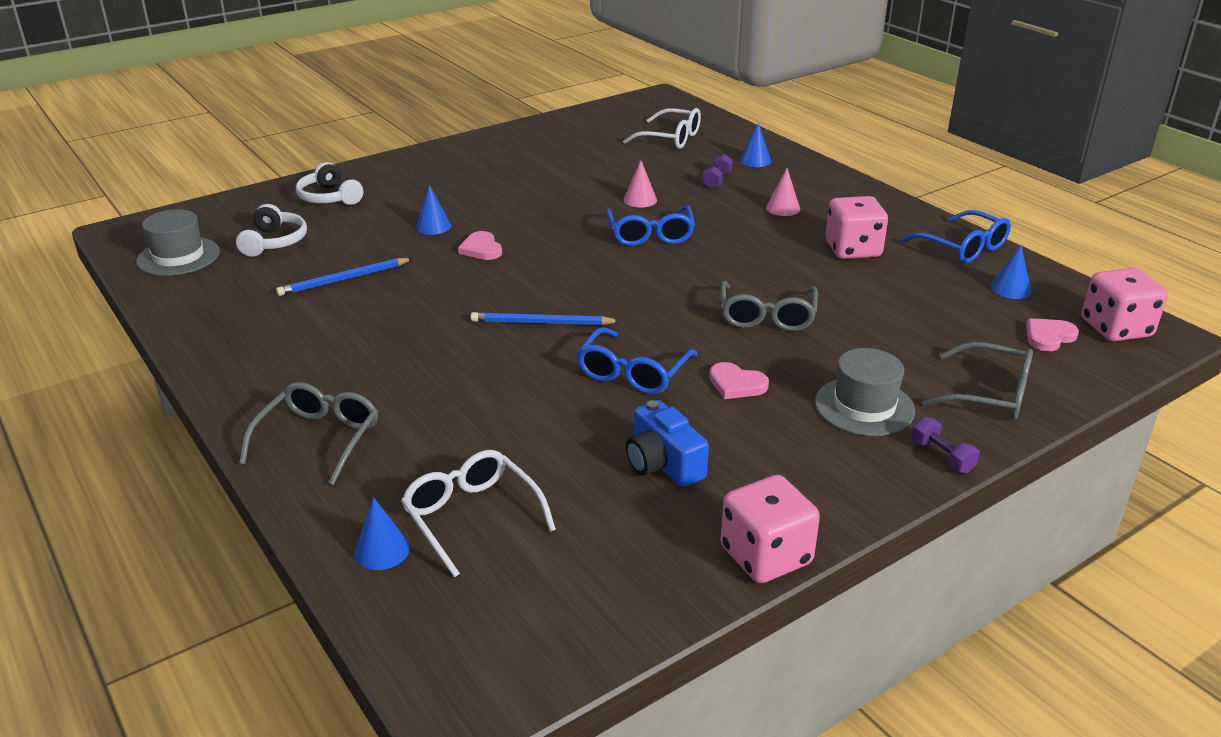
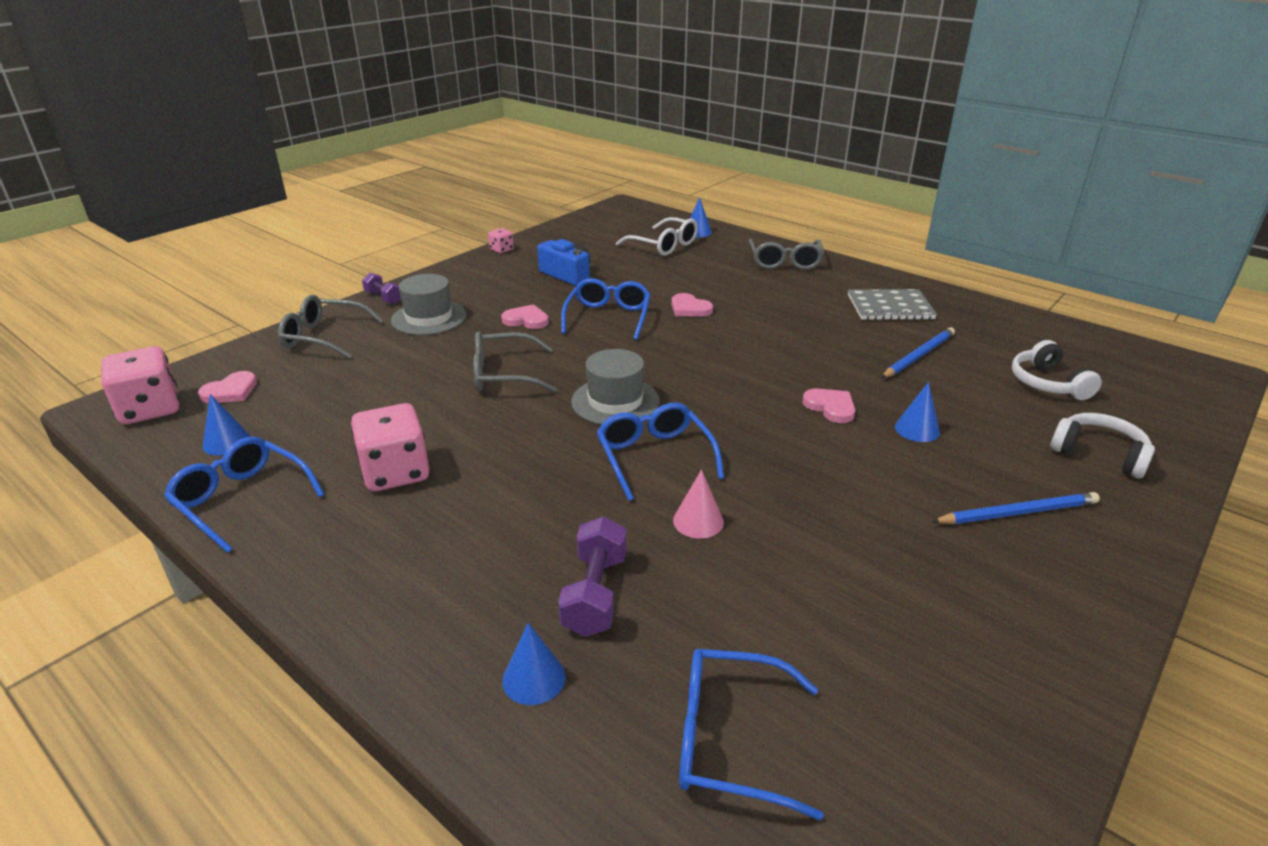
camera: 165 degrees right, 0 degrees up
grey hat [136,209,220,276] -> grey hat moved to [571,349,660,425]
blue pencil [471,312,620,325] -> blue pencil moved to [931,492,1100,524]
white glasses [623,108,701,149] -> blue glasses [679,649,823,821]
purple dumbbell [703,154,733,188] -> purple dumbbell [558,516,627,637], size x1.55
grey glasses [720,281,818,331] -> grey glasses turned 90 degrees counterclockwise [474,331,557,392]
pink dice [720,475,820,583] -> pink dice [488,228,514,253], size x0.49
pink cone [766,168,800,216] -> none
none -> pink heart [672,293,713,317]
none -> grey notebook [848,289,937,320]

